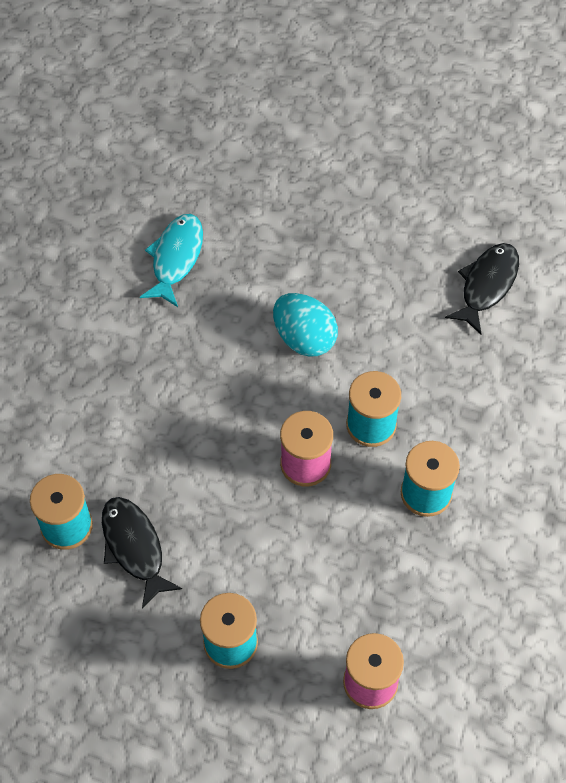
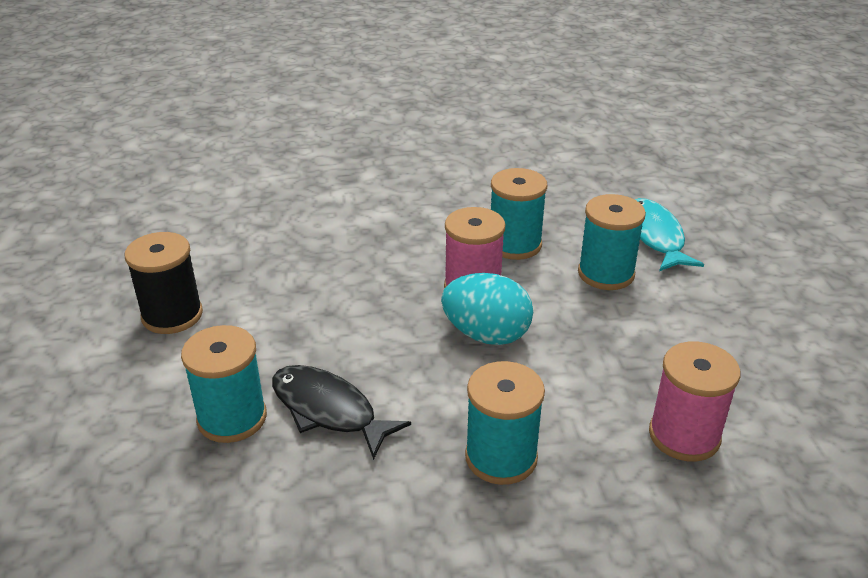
camera: 25 degrees left, 25 degrees down
turquoise fish [140,214,203,307] -> turquoise fish moved to [635,198,704,271]
turquoise egg [273,293,338,357] -> turquoise egg moved to [441,273,533,345]
black fish [445,243,519,335] -> none
none -> black spool [125,232,203,334]

